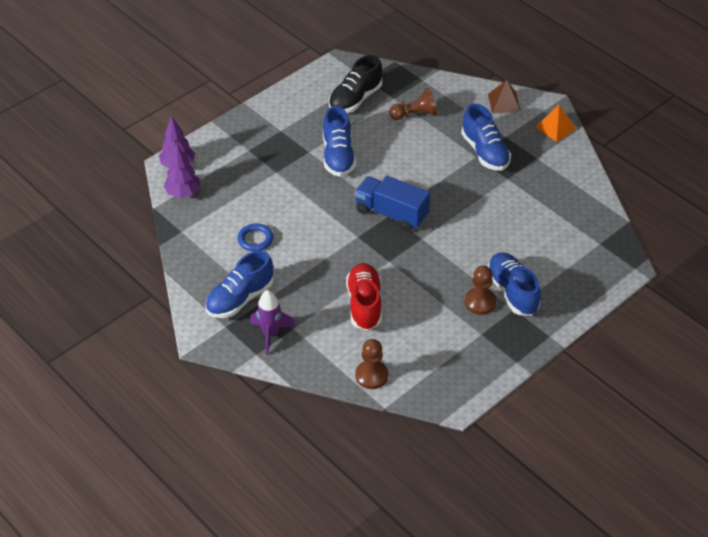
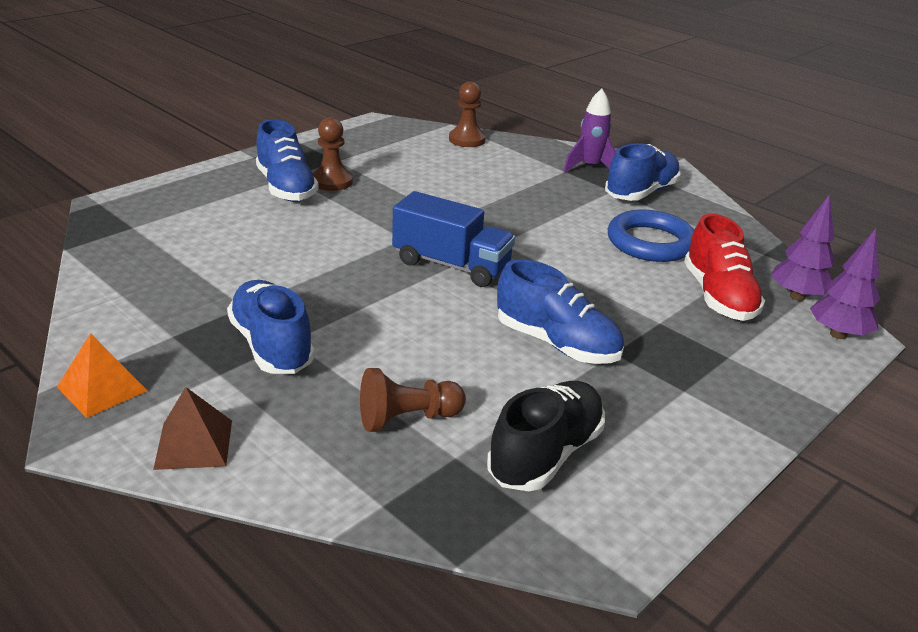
camera: 175 degrees right, 15 degrees down
blue ring [237,224,273,251] -> blue ring [608,210,694,262], size x1.68
blue shoe [323,106,356,177] -> blue shoe turned 135 degrees clockwise [497,259,624,364]
red shoe [346,263,382,331] -> red shoe moved to [684,214,765,321]

